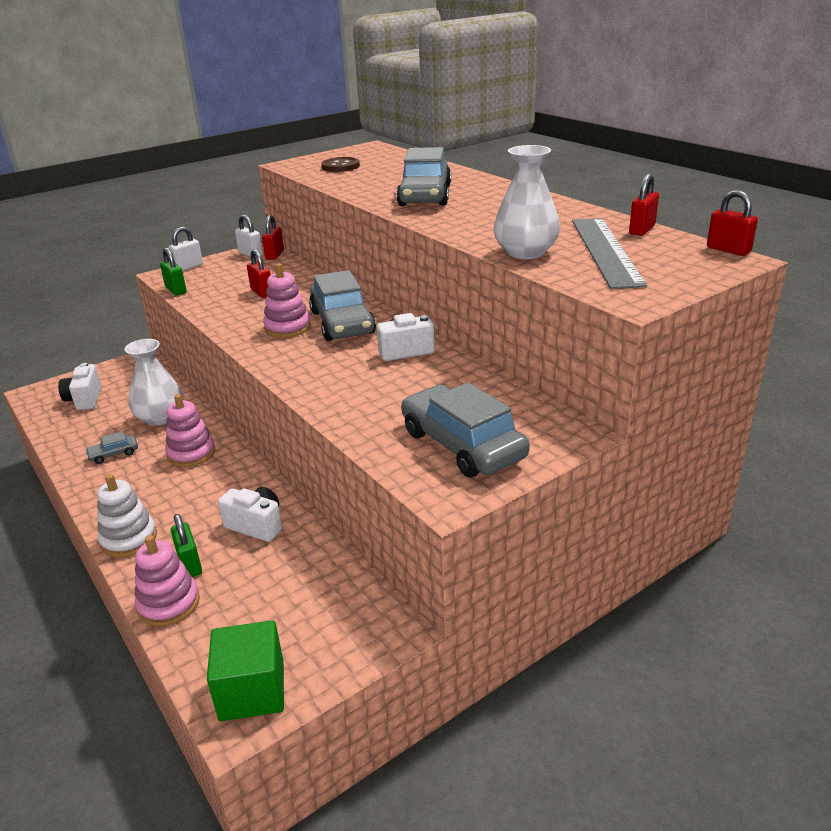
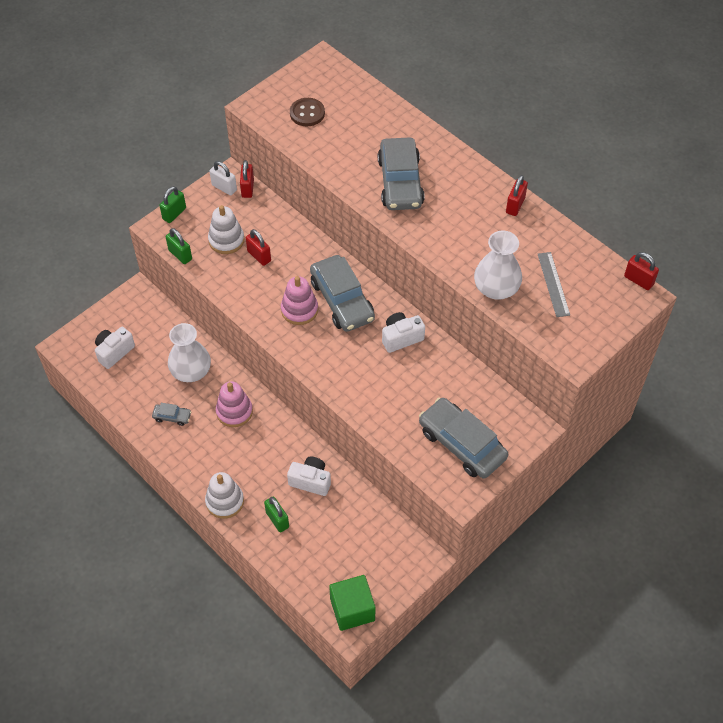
camera: 10 degrees left, 25 degrees up
white camera [58,363,101,410] -> white camera turned 60 degrees clockwise [95,327,135,369]
grey car [85,431,138,464] -> grey car turned 135 degrees counterclockwise [152,403,192,426]
pink stacking toy [135,535,200,627] -> none
white padlock [169,227,203,271] -> green padlock [160,186,186,223]
grey ruler [572,218,647,289] -> grey ruler [538,252,570,317], size x0.58
red padlock [629,174,659,236] -> red padlock moved to [506,175,528,216]
none -> white stacking toy [208,205,245,254]

